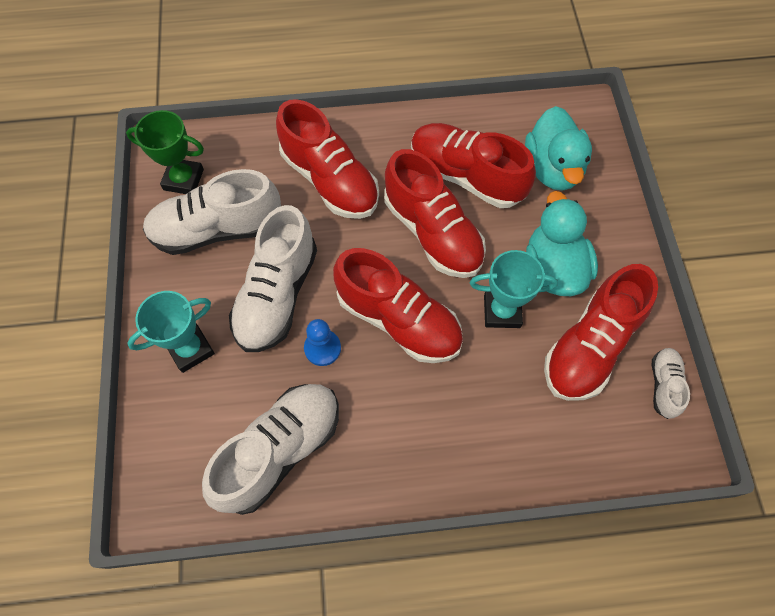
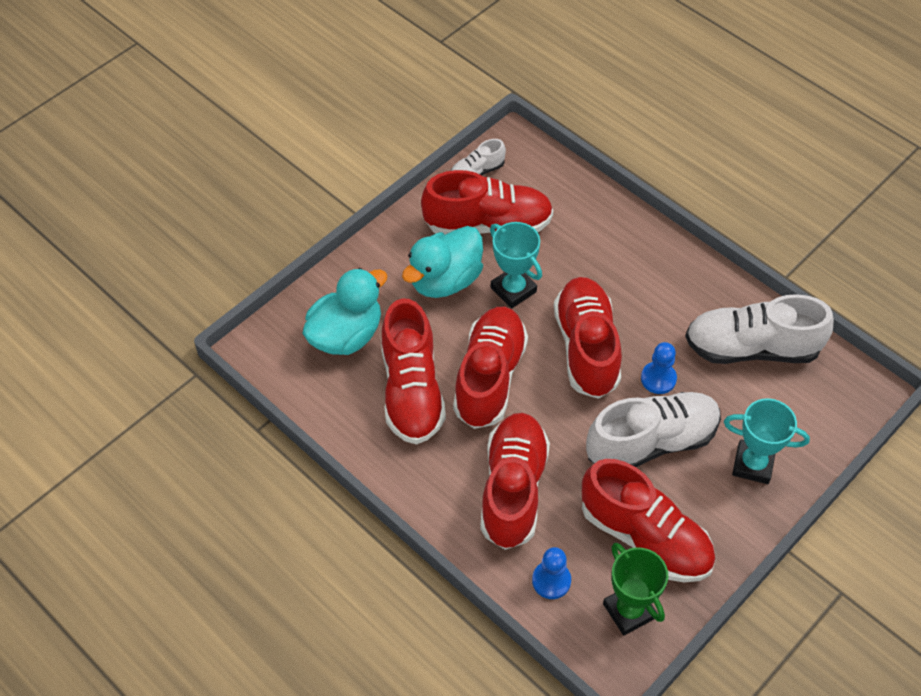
camera: 130 degrees left, 10 degrees down
white shoe [143,169,281,255] -> red shoe [582,459,715,582]
none -> blue pawn [532,547,571,599]

